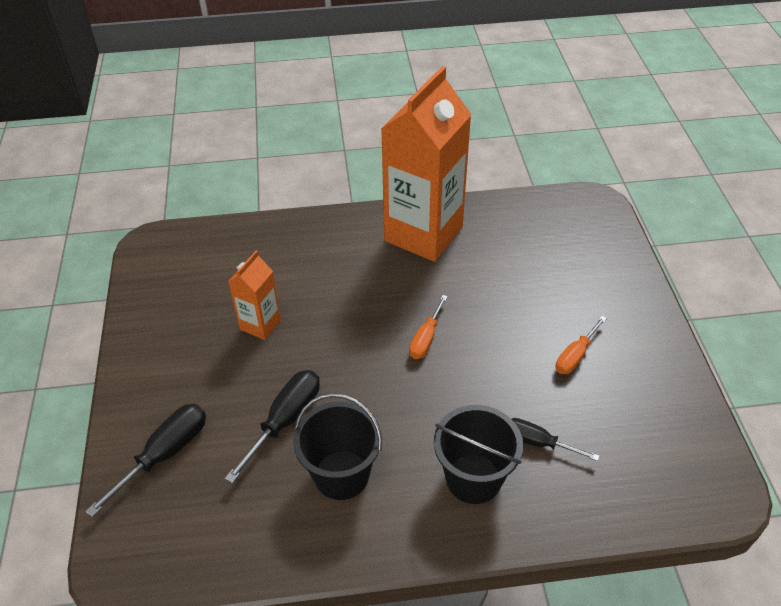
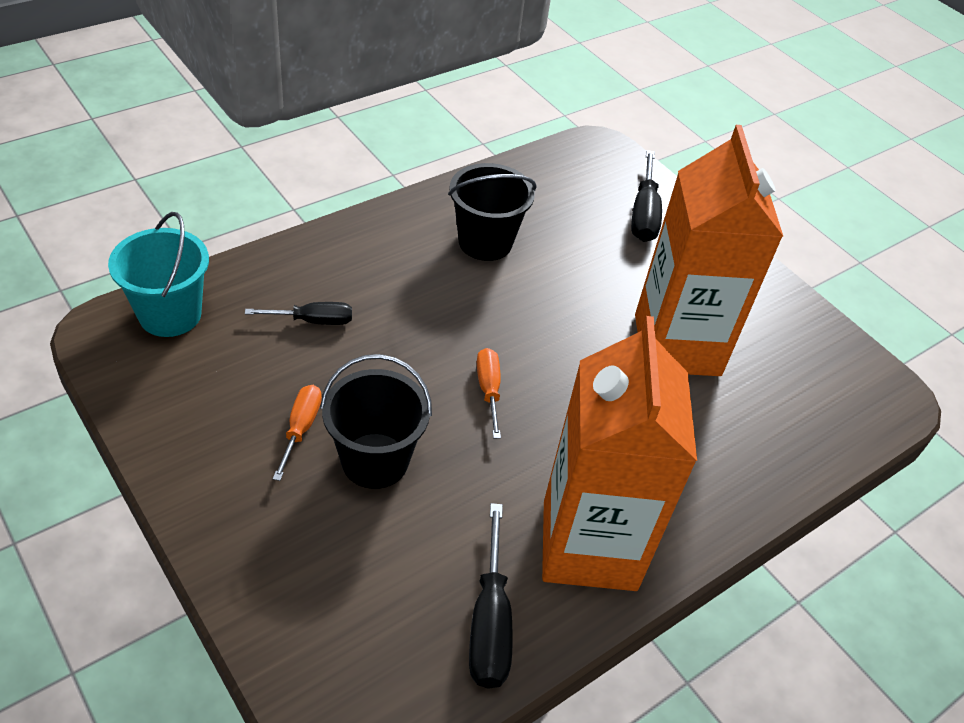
camera: 145 degrees right, 0 degrees up
black screwdriver [225,370,320,483] -> black screwdriver moved to [469,503,513,689]
orange carton [228,251,281,340] -> orange carton [635,125,783,376], size x2.12
black bucket [434,405,523,504] -> black bucket moved to [320,354,432,489]
none -> turquoise bucket [108,212,209,337]

